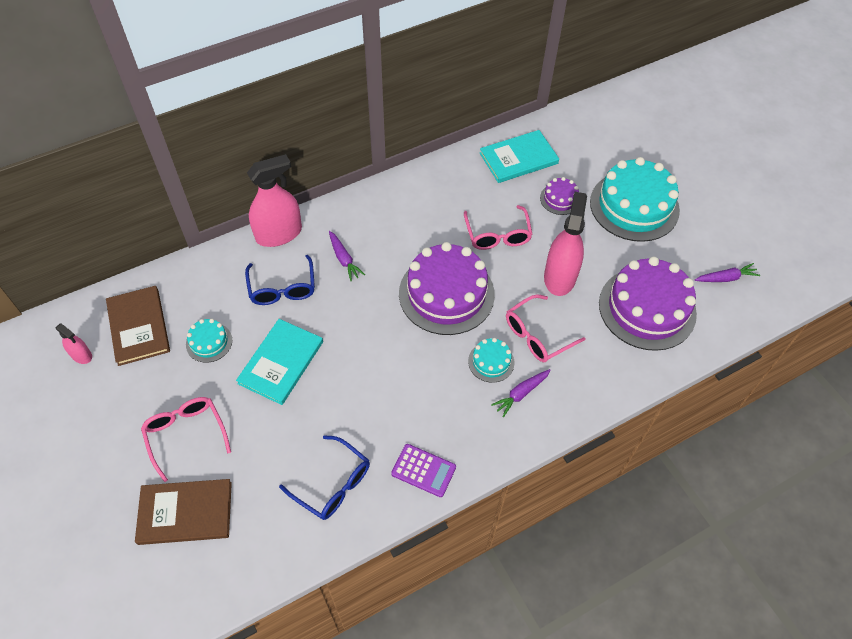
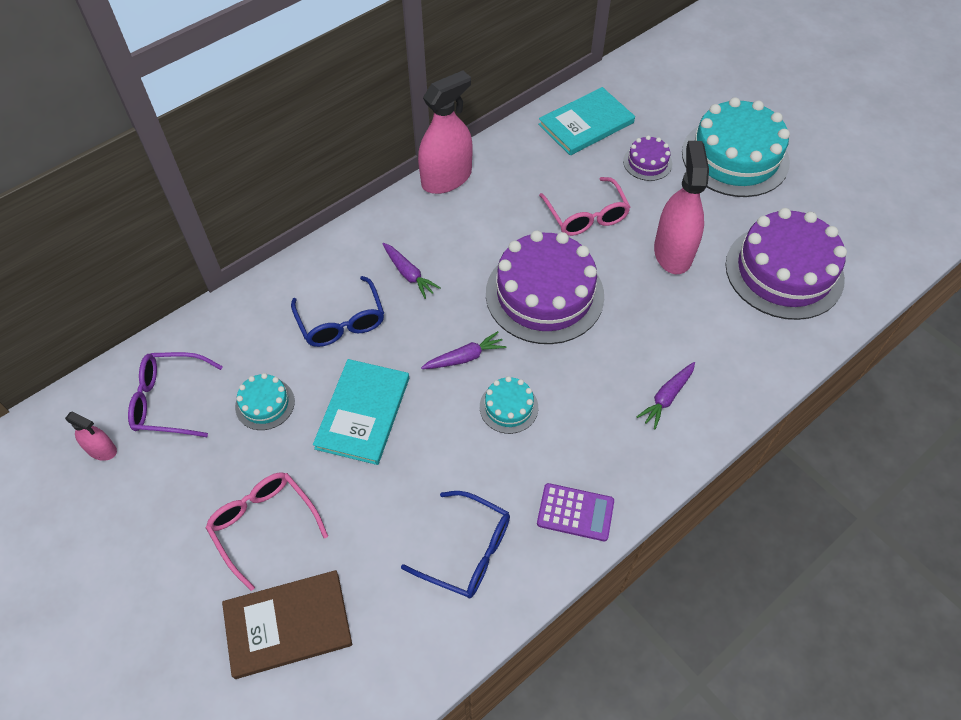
camera: 10 degrees left, 0 degrees up
brown book [106,286,170,366] -> purple glasses [128,352,223,437]
pink spray bottle [247,154,302,247] -> pink spray bottle moved to [418,71,473,194]
turquoise cake [468,338,514,383] -> turquoise cake moved to [480,376,538,434]
pink glasses [506,294,586,362] -> none
purple carrot [695,263,760,282] -> purple carrot moved to [421,331,506,369]

